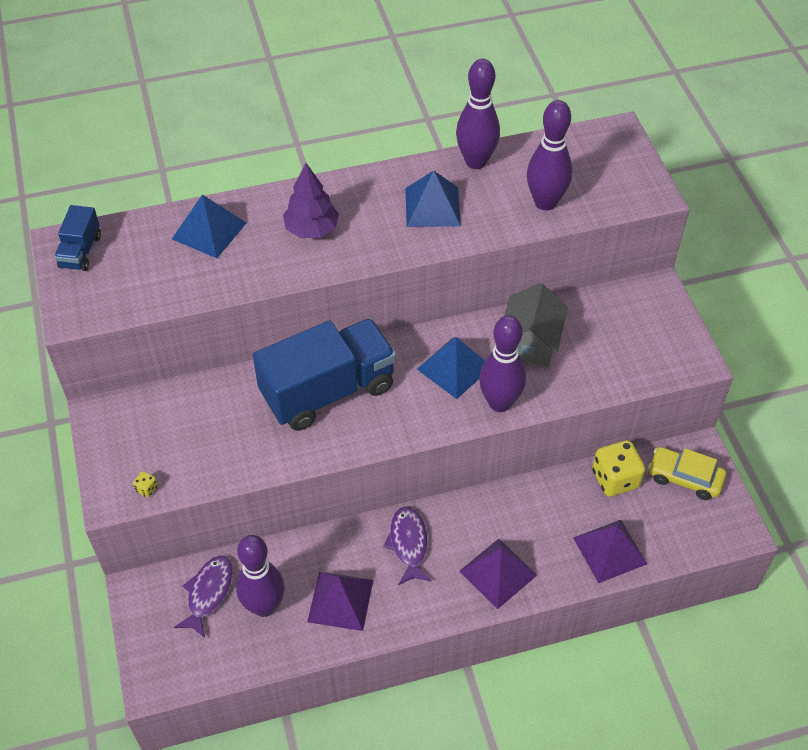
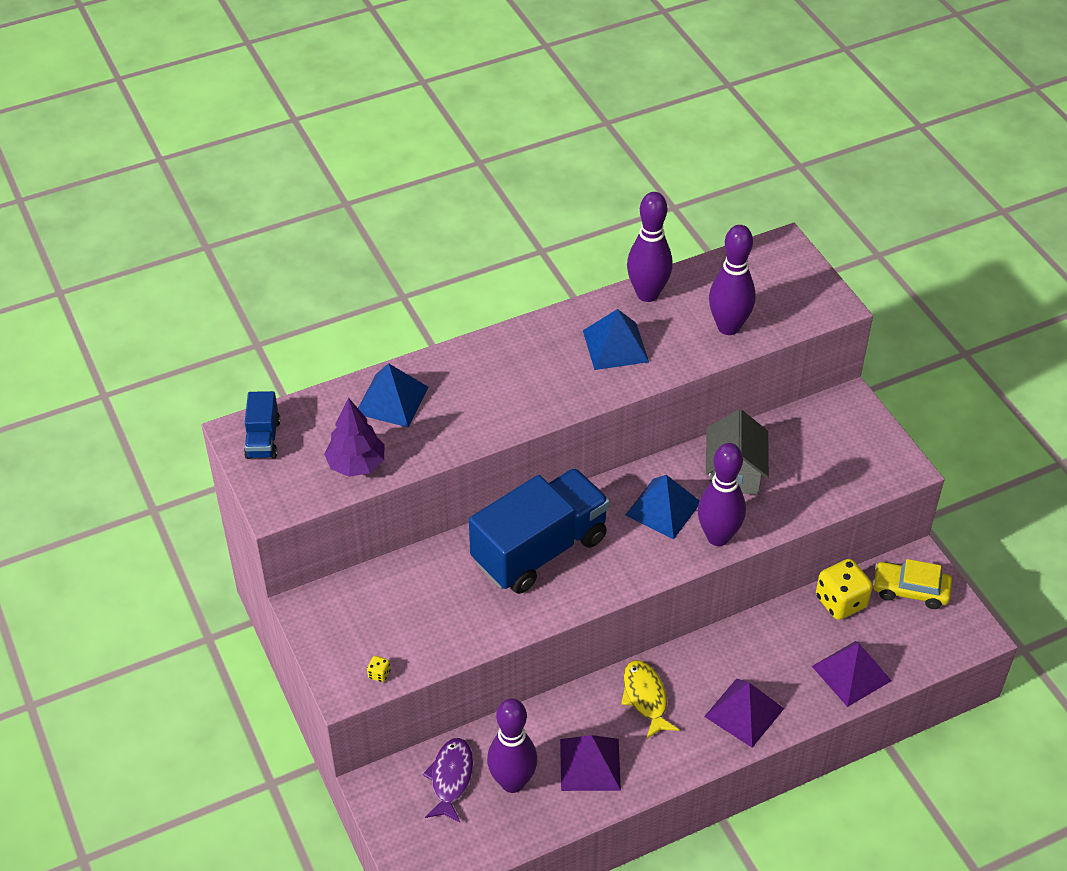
camera: 10 degrees left, 5 degrees down
purple tree [283,163,339,238] -> purple tree moved to [324,398,384,477]
purple fish [383,507,431,585] -> yellow fish [621,660,679,739]

